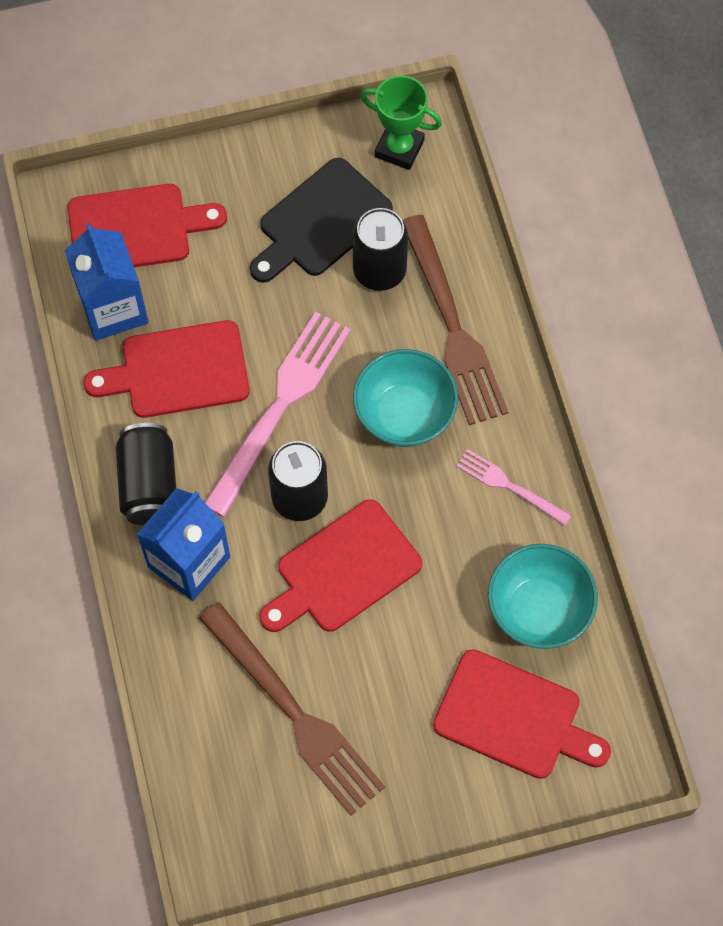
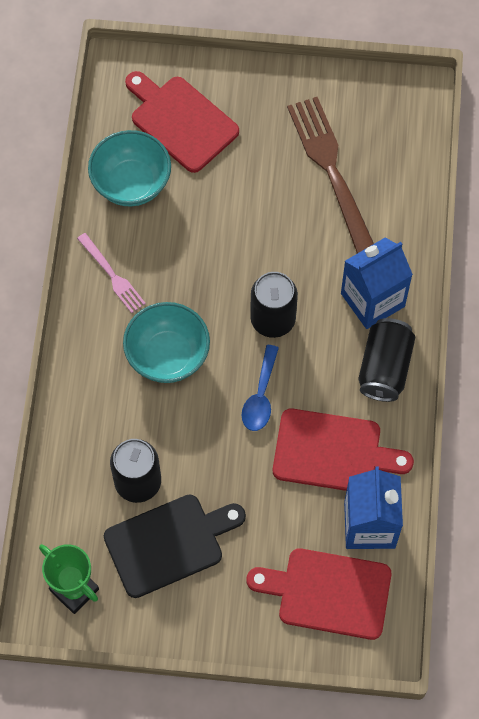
camera: 160 degrees left, 0 degrees up
pink fork [205,311,351,517] -> blue spoon [242,345,279,431]
red cutting board [260,500,422,632] -> none
brown fork [403,215,508,425] -> none

